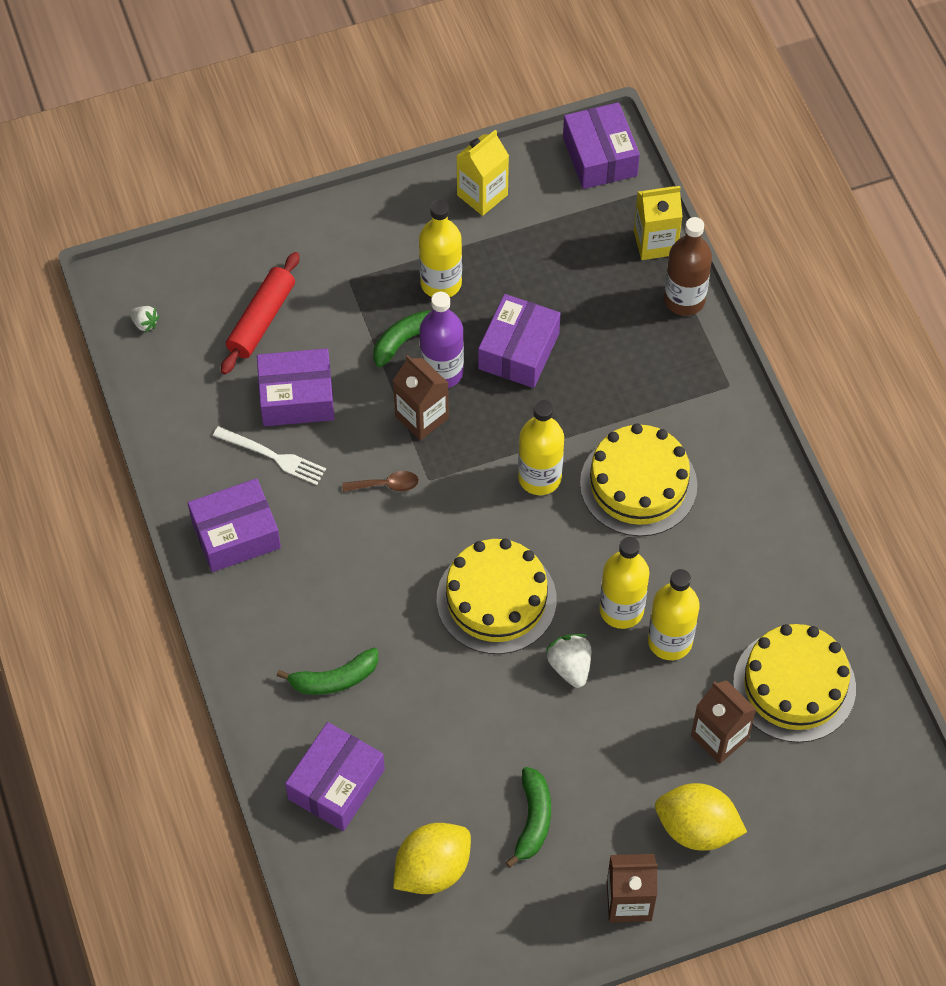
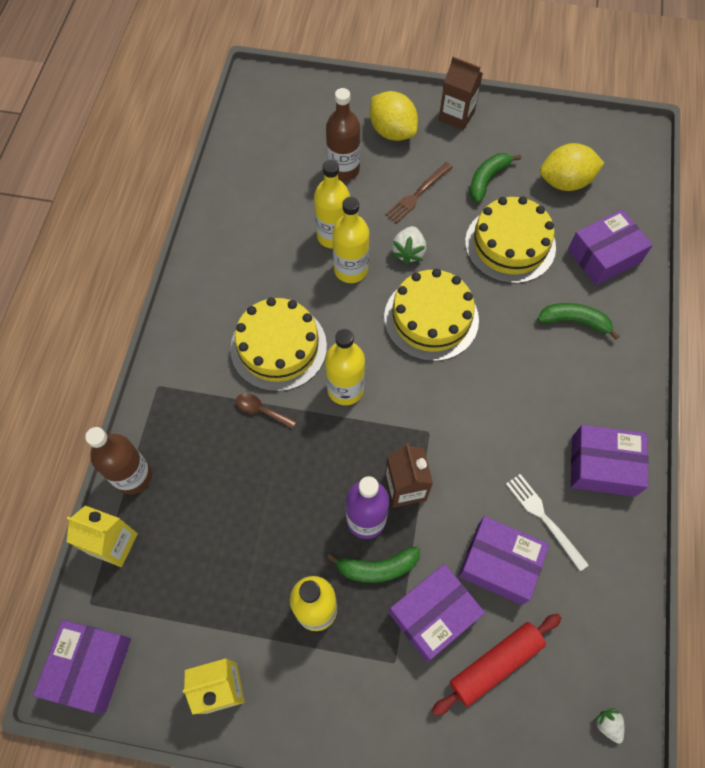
camera: 150 degrees left, 5 degrees up
brown spoon [342,471,419,492] -> brown spoon moved to [236,393,297,429]
purple box [478,294,561,388] -> purple box moved to [389,563,485,662]
brown carton [691,680,756,764] -> brown bottle [326,88,360,181]
yellow cake [733,624,856,743] -> yellow cake moved to [465,196,556,284]
none -> brown fork [385,162,453,224]

